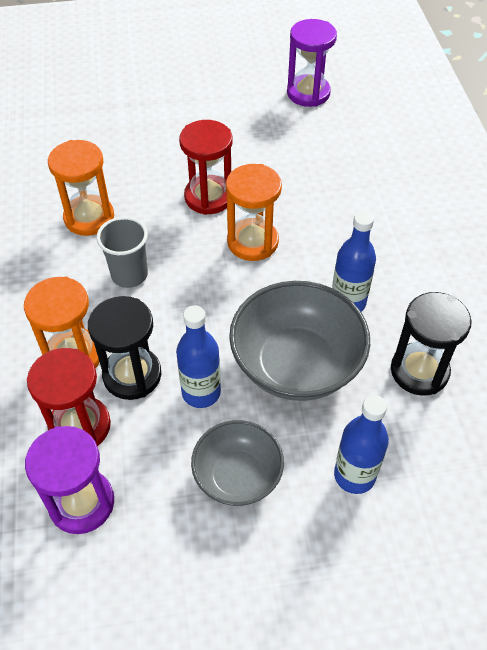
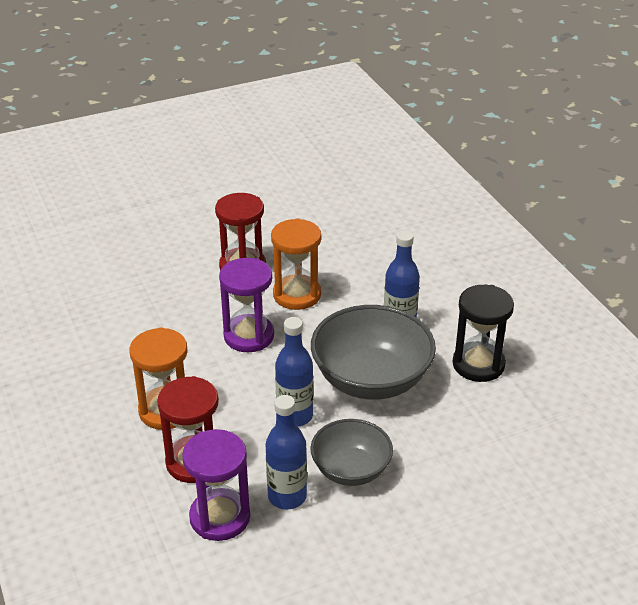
camera: 15 degrees left, 15 degrees down
orange hourglass [48,140,114,236] -> none
black hourglass [88,296,161,400] -> none
grey cup [96,217,148,288] -> none
purple hourglass [287,19,337,107] -> purple hourglass moved to [219,258,274,352]
blue bottle [334,395,389,494] -> blue bottle moved to [265,395,307,510]

